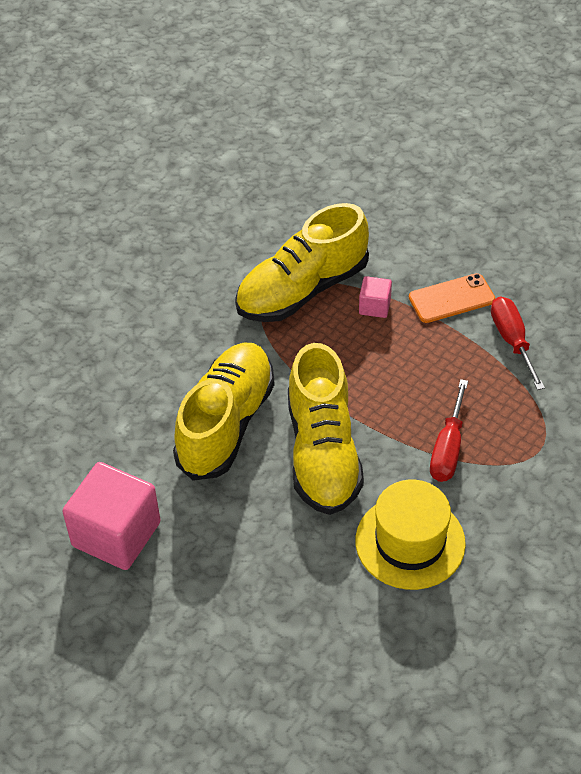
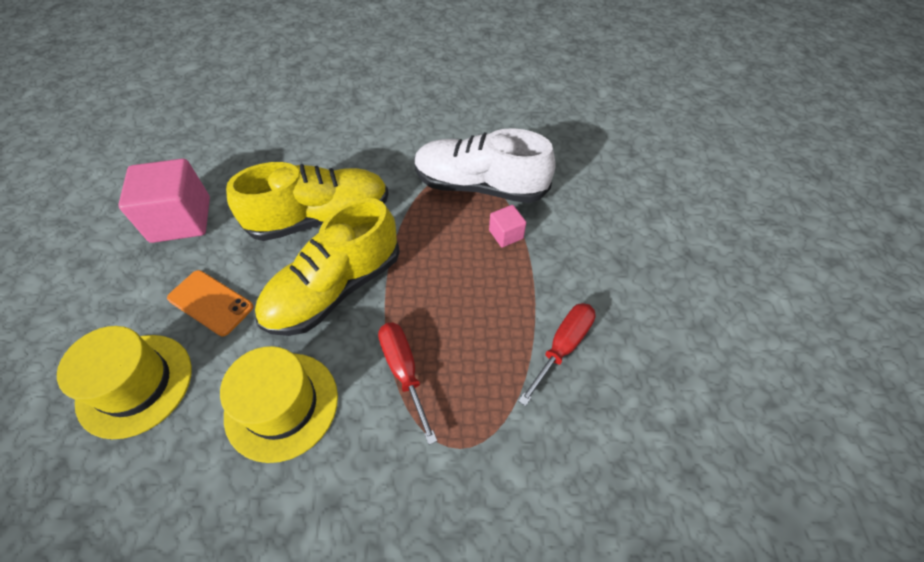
camera: 50 degrees right, 5 degrees up
yellow shoe [235,203,369,322] -> white shoe [414,128,556,203]
orange phone [409,273,496,323] -> orange phone moved to [167,270,254,336]
red screwdriver [430,379,468,482] -> red screwdriver turned 90 degrees clockwise [378,322,437,445]
none -> yellow hat [57,326,192,439]

